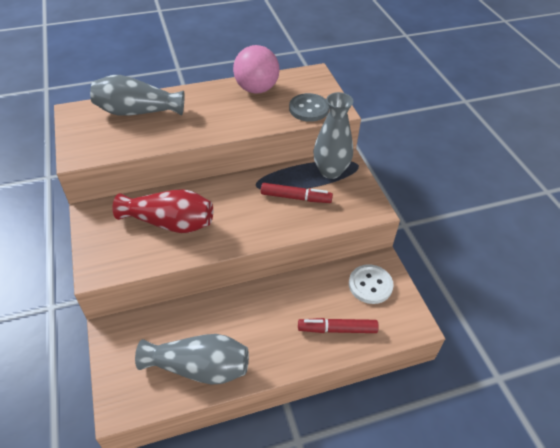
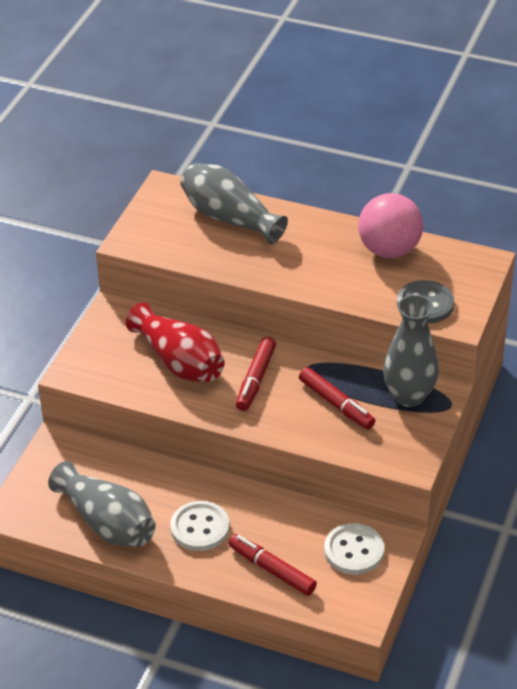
camera: 40 degrees right, 5 degrees down
none -> white button [170,501,230,551]
none -> red marker [236,337,276,411]

